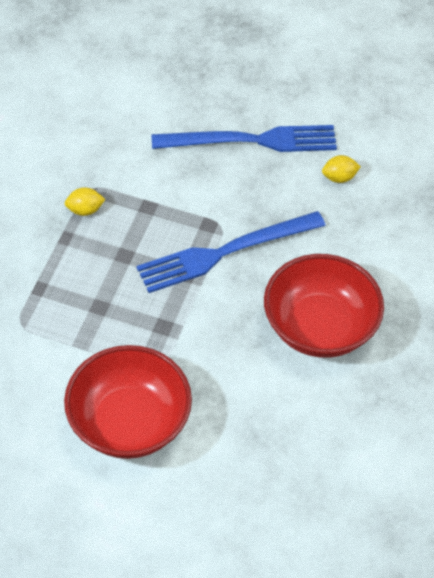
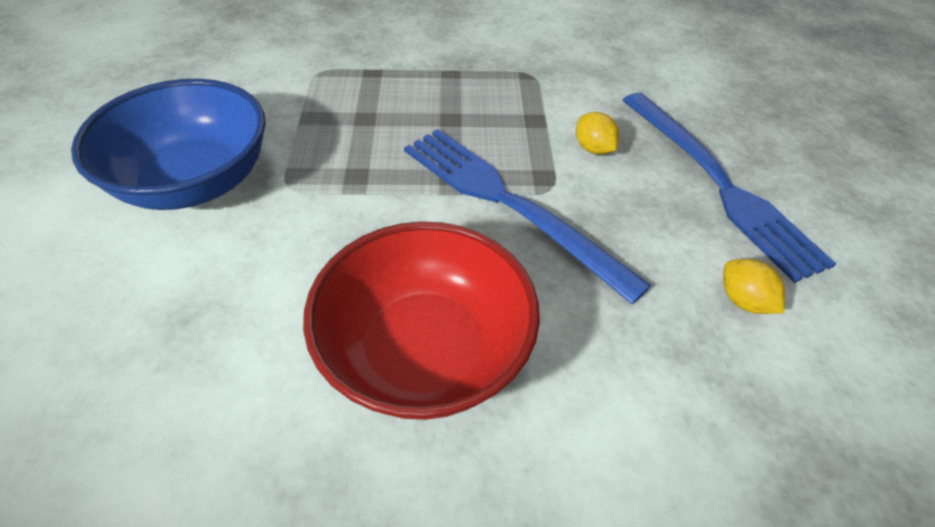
camera: 70 degrees right, 5 degrees down
red bowl [64,345,192,459] -> blue bowl [71,79,266,210]
yellow lemon [65,187,106,216] -> yellow lemon moved to [576,112,619,155]

